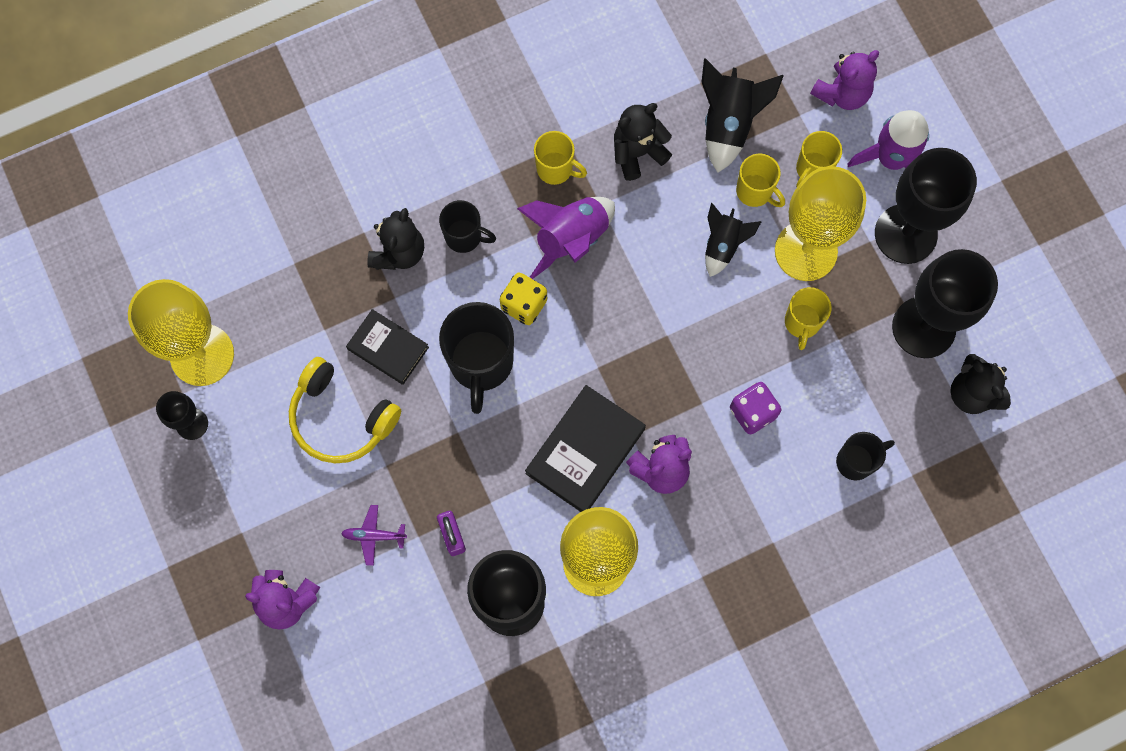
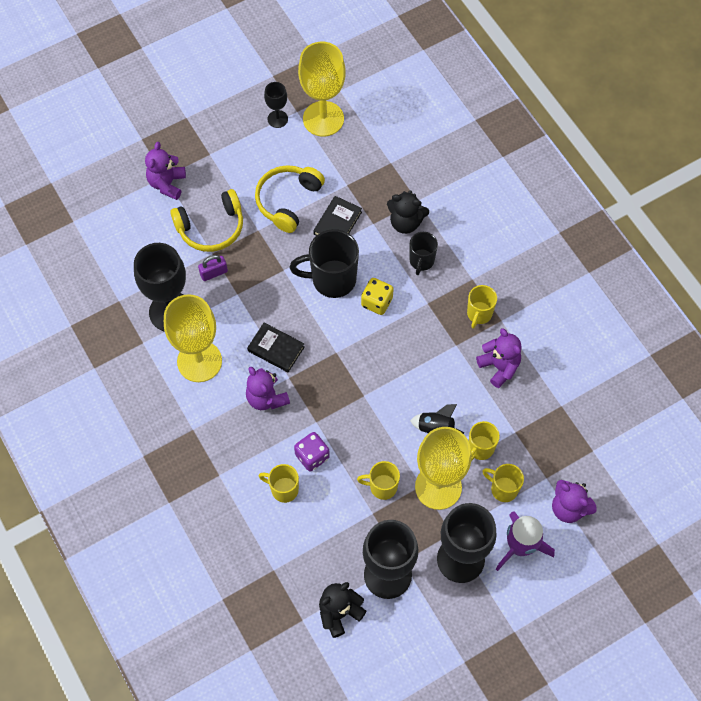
camera: 85 degrees right, 10 degrees down
purple plane [341,505,407,566] -> yellow headphones [170,189,243,252]
purple rocket [517,197,615,279] -> none
black book [525,385,646,512] -> black book [247,323,305,372], size x0.65
black teddy bear [614,103,672,181] -> purple teddy bear [476,328,522,388]
black rocket [702,59,784,172] -> none
black mug [836,432,895,481] -> none
none -> yellow mug [259,464,299,503]

